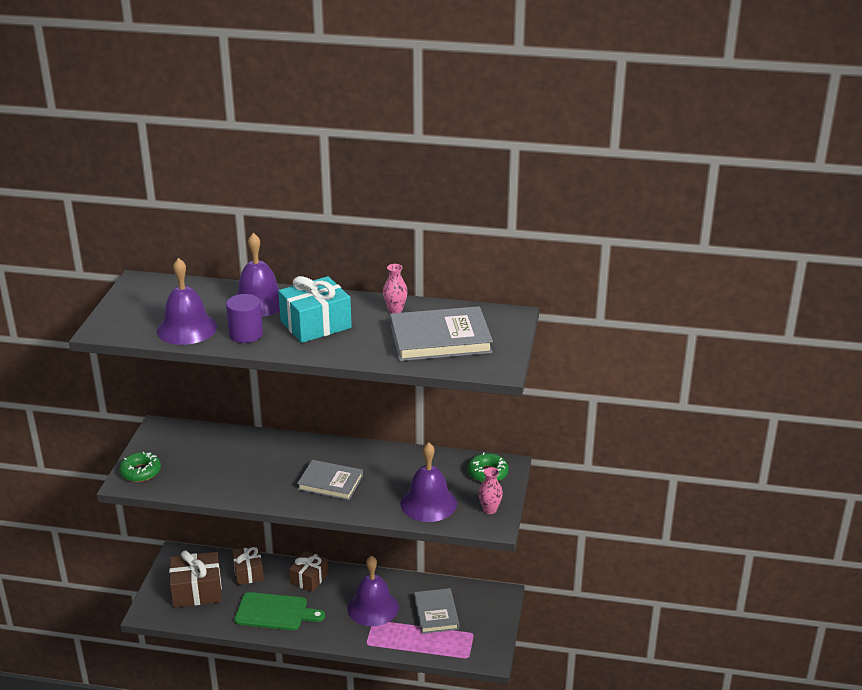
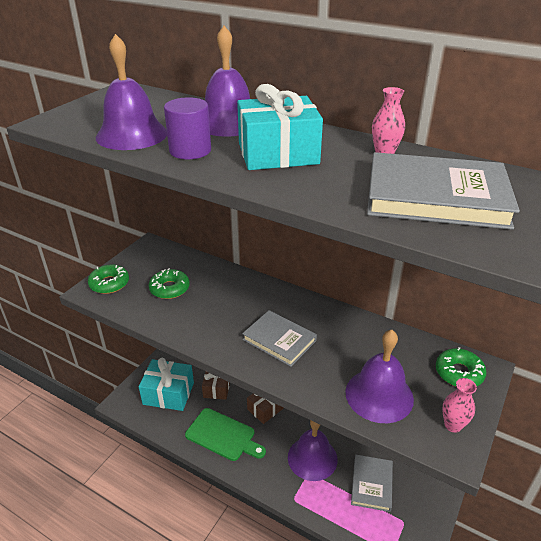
camera: 20 degrees right, 5 degrees up
brown gift [169,550,222,608] -> turquoise gift [139,358,194,411]
none -> green donut [148,268,190,299]

